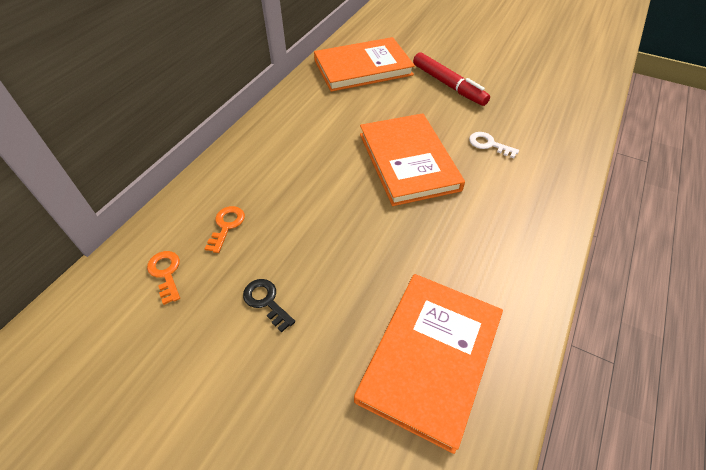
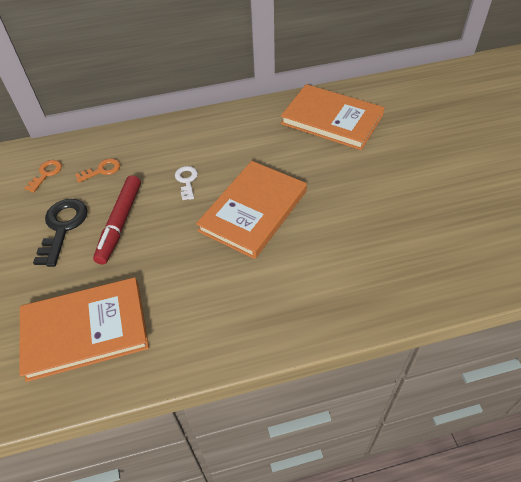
camera: 50 degrees right, 0 degrees up
black key [243,279,295,332] -> black key [33,199,88,267], size x1.71
red marker [413,52,490,106] -> red marker moved to [93,175,141,265]
white key [469,132,519,158] -> white key moved to [175,166,198,200]

